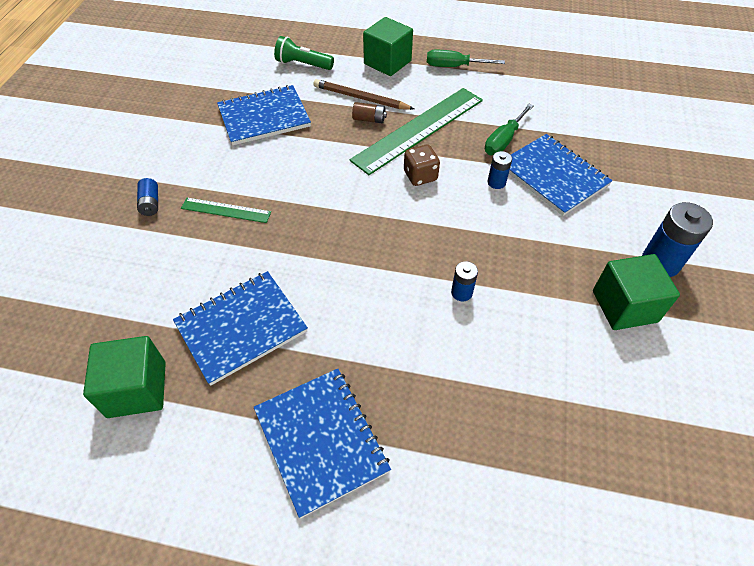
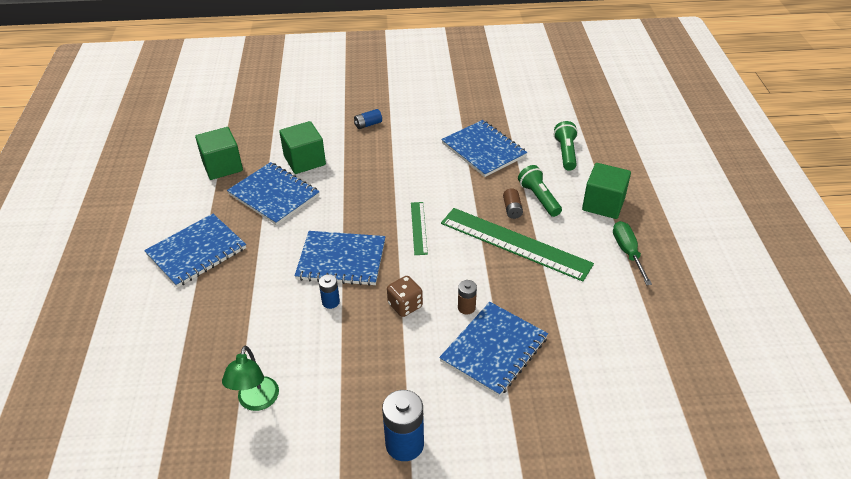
camera: 75 degrees right, 10 degrees down
green ruler [181,198,271,223] -> green ruler moved to [411,202,428,255]
brown pencil [314,79,414,110] -> green flashlight [518,165,562,217]
brown dice [404,145,440,186] -> brown dice moved to [387,276,423,317]
green screwdriver [485,104,534,155] -> none
blue battery [488,151,512,189] -> brown battery [458,280,477,315]
green cube [593,254,680,330] -> green cube moved to [279,121,326,174]
none -> green lamp [222,345,279,411]
none -> blue notebook [295,231,385,286]

